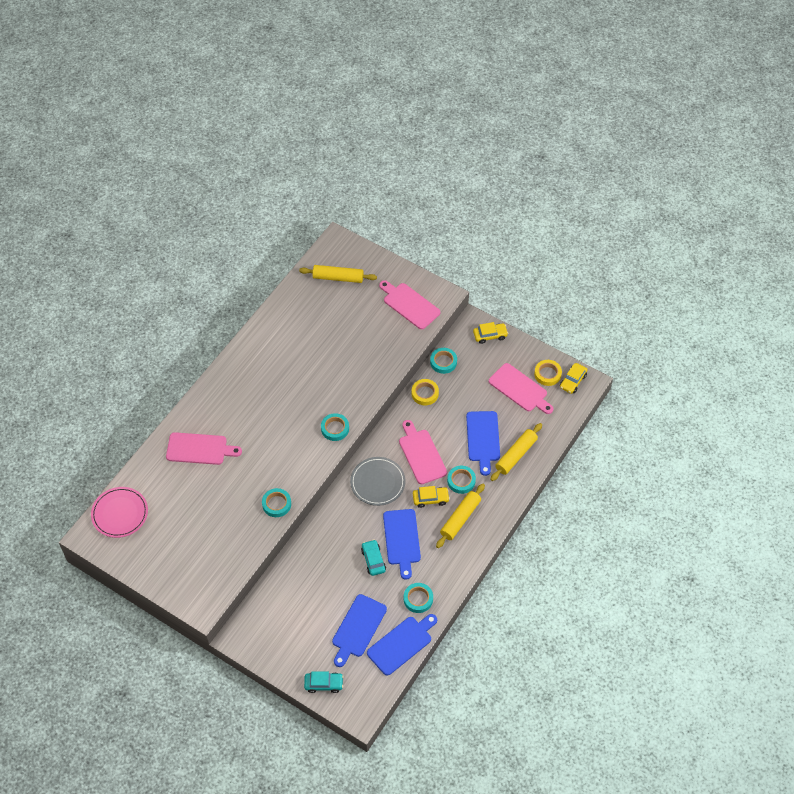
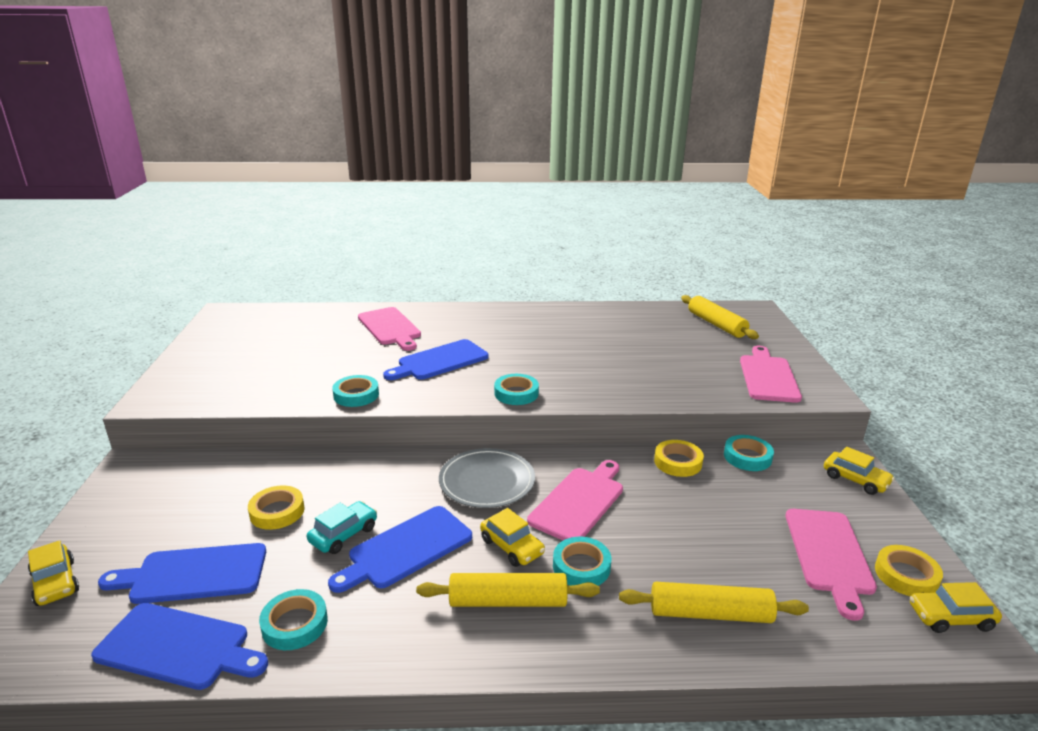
camera: 55 degrees right, 30 degrees down
pink plate [91,487,148,538] -> none
turquoise car [304,672,344,693] -> yellow car [28,540,79,606]
blue cutting board [466,411,500,476] -> blue cutting board moved to [383,339,489,380]
none -> yellow tape [248,485,305,530]

